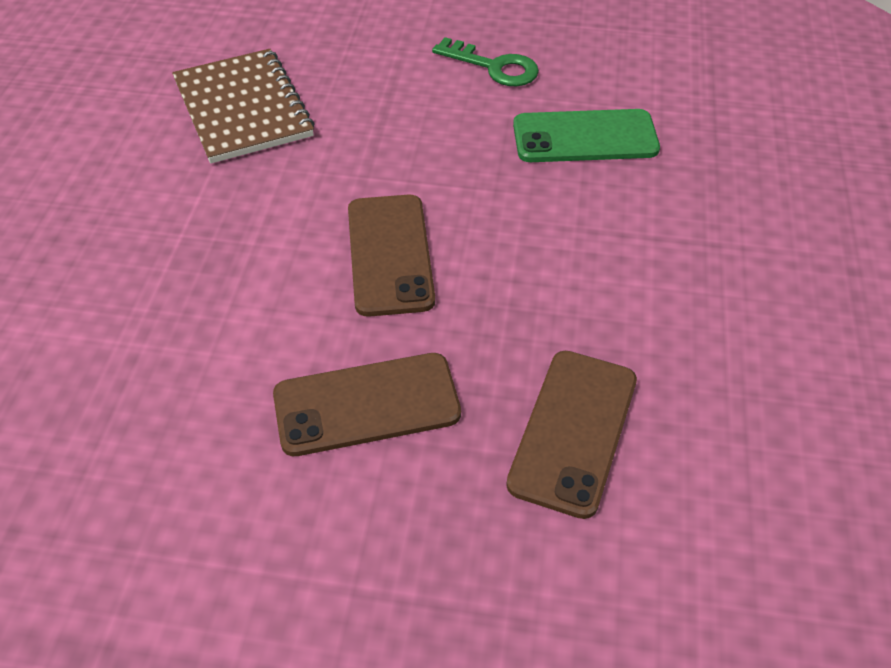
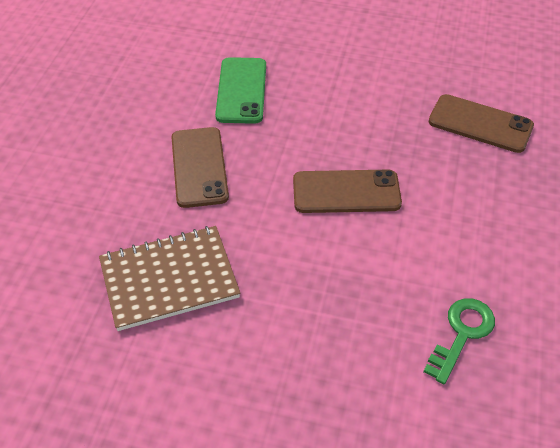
camera: 85 degrees left, 0 degrees up
brown phone [273,353,461,456] -> brown phone moved to [172,127,229,208]
green key [432,37,539,86] -> green key moved to [424,298,495,384]

